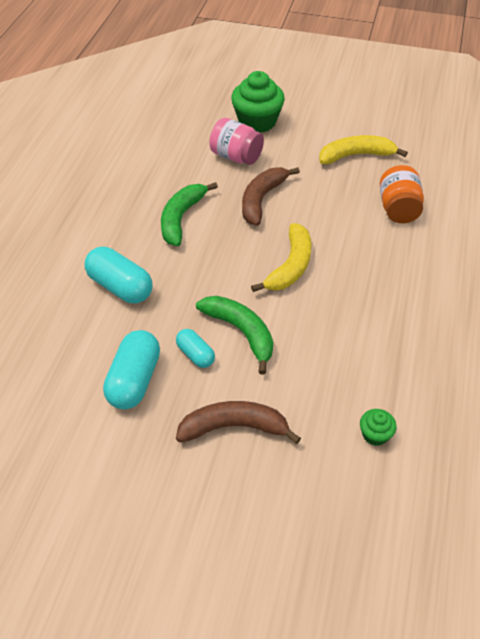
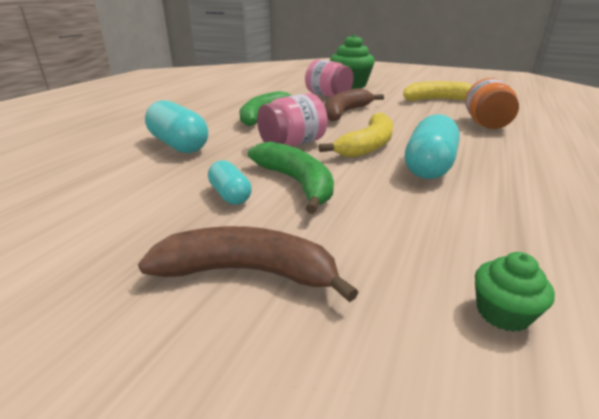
camera: 10 degrees right, 20 degrees down
turquoise capsule [103,330,160,409] -> turquoise capsule moved to [405,114,460,179]
none -> pink jar [257,93,328,146]

